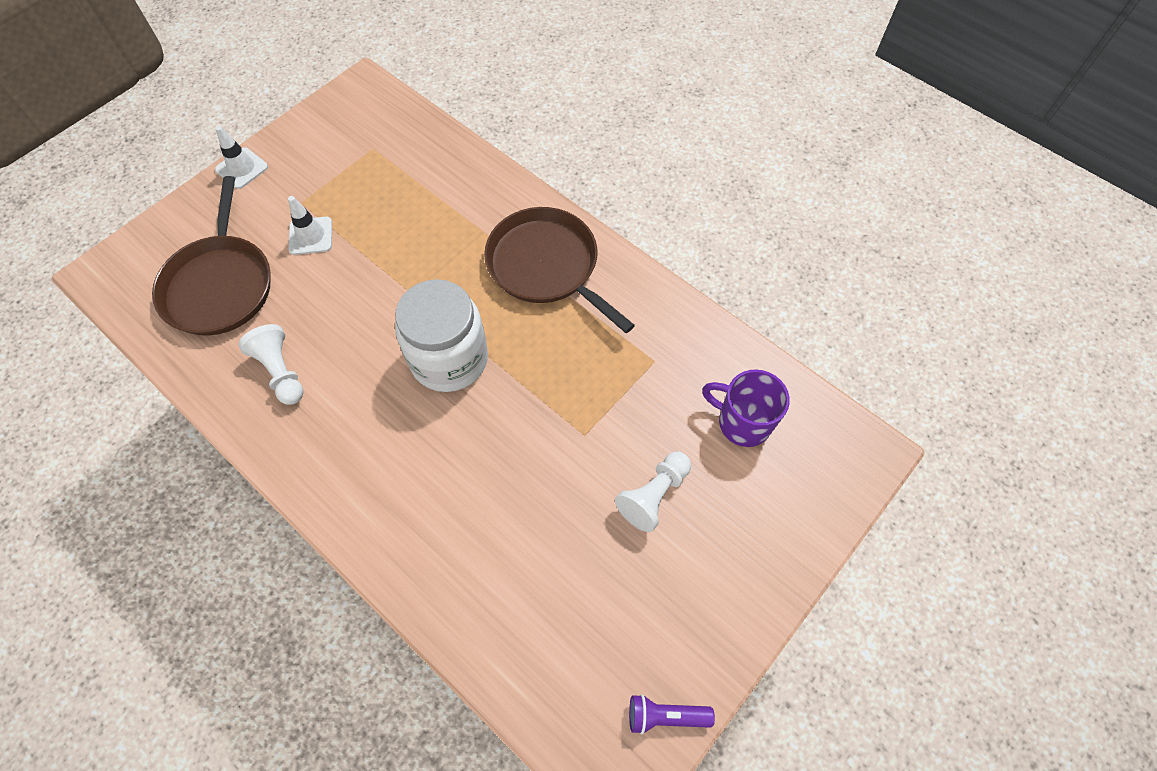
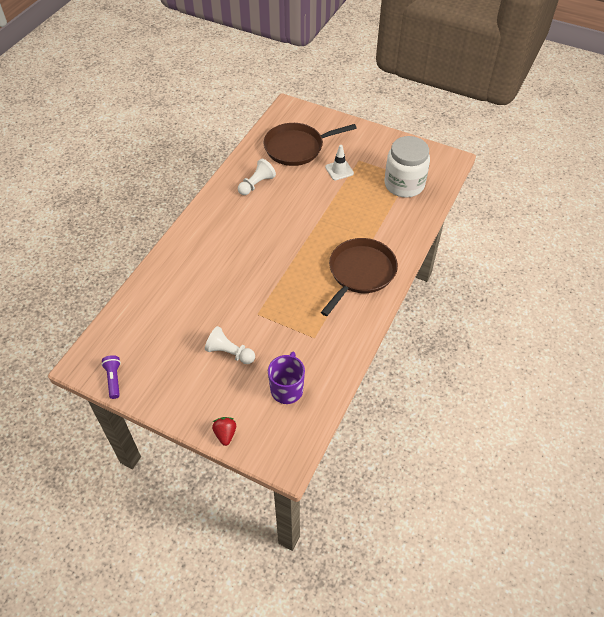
camera: 75 degrees right, 10 degrees down
white traffic cone [215,126,268,189] -> none
white jar [395,279,488,392] -> white jar moved to [385,136,430,197]
none -> red strawberry [212,417,236,446]

